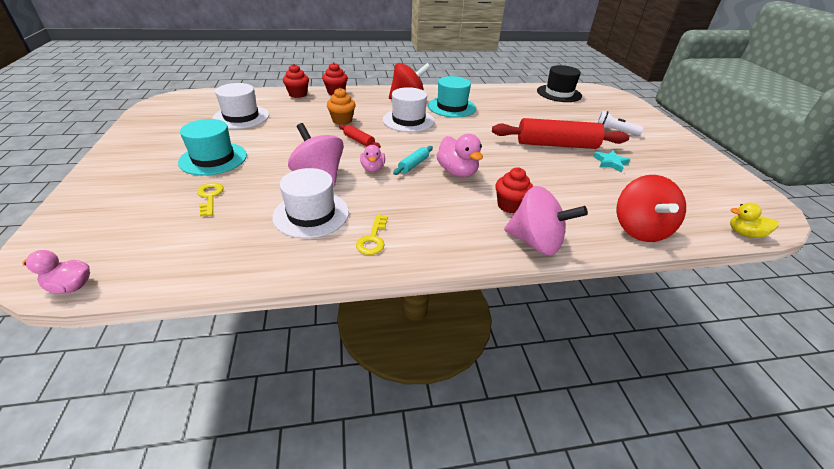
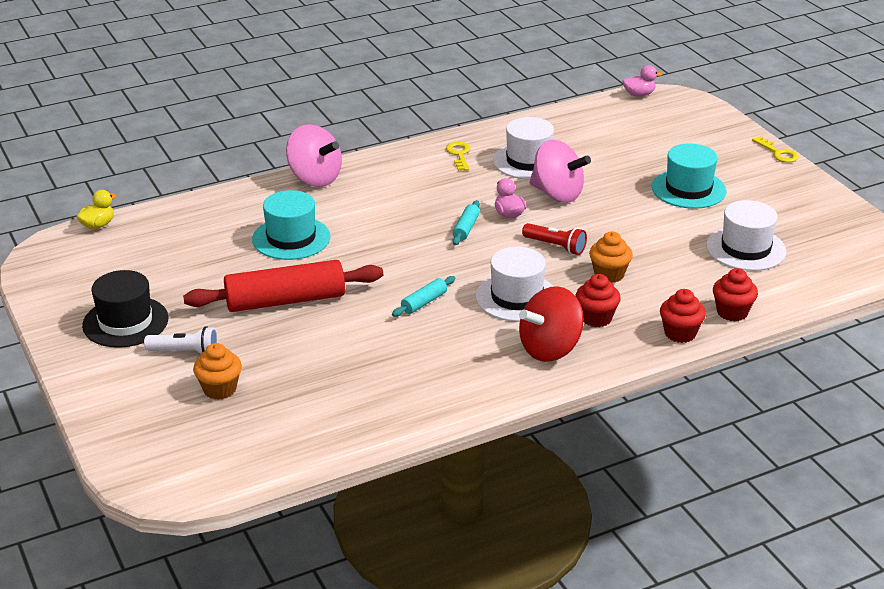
camera: 165 degrees right, 5 degrees down
yellow key [197,183,224,216] -> yellow key moved to [752,136,799,163]
red rolling pin [339,124,381,148] -> red flashlight [522,223,587,255]
turquoise hat [428,76,476,118] -> turquoise hat moved to [252,190,331,260]
pink duck [436,134,483,177] -> none
red cupcake [495,168,533,214] -> red cupcake moved to [576,274,621,327]
pink spinning top [504,186,588,256] -> pink spinning top turned 150 degrees counterclockwise [286,124,342,187]
black hat [537,65,582,102] -> black hat moved to [82,270,169,348]
turquoise star [594,151,630,172] -> none
red spinning top [617,175,686,242] -> none
yellow duck [730,203,779,238] -> yellow duck turned 45 degrees counterclockwise [76,190,117,229]
none -> orange cupcake [193,343,242,400]
none -> turquoise rolling pin [392,276,456,317]

